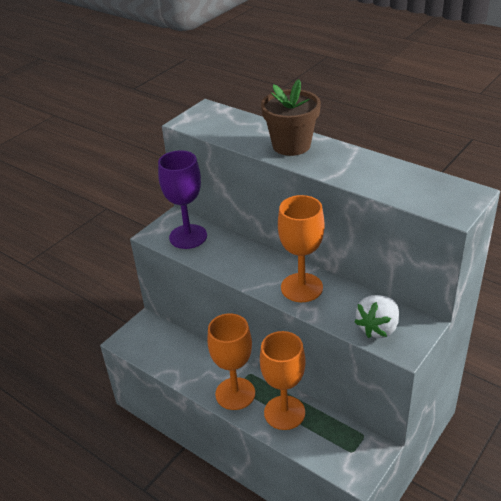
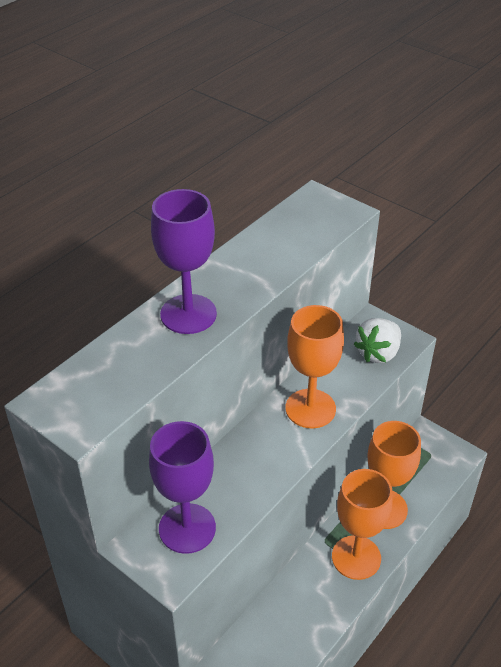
camera: 90 degrees left, 5 degrees up
brown flower pot [261,79,321,156] -> purple goblet [151,189,217,334]
white strawberry [354,295,399,338] -> white strawberry turned 90 degrees clockwise [353,318,401,363]

